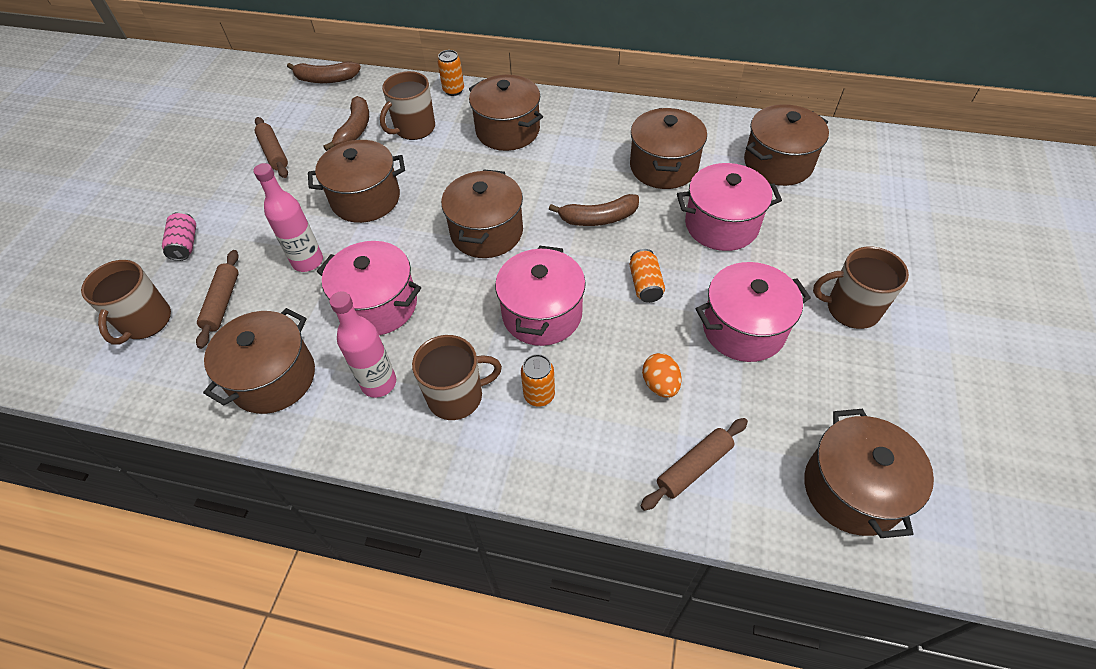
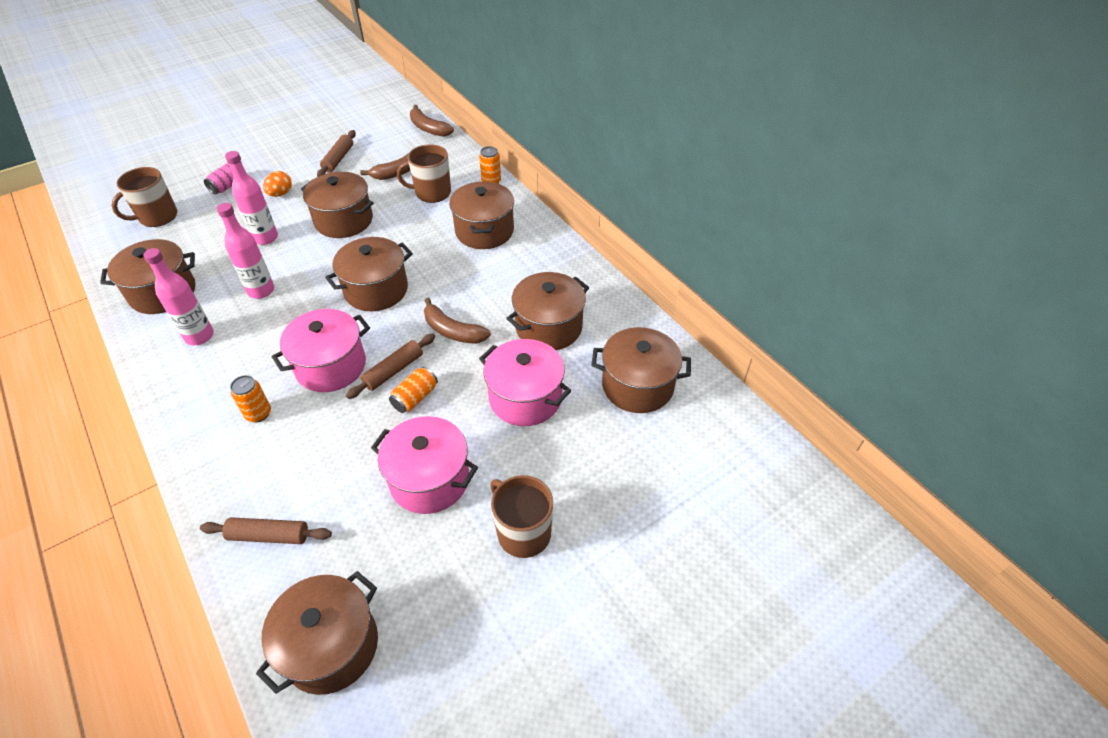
camera: 40 degrees right, 5 degrees down
brown rolling pin [196,250,238,349] -> brown rolling pin moved to [346,334,435,399]
pink pot [317,241,421,335] -> pink bottle [217,203,274,299]
brown mug [412,335,502,420] -> none
orange egg [642,353,682,398] -> orange egg moved to [263,171,292,197]

